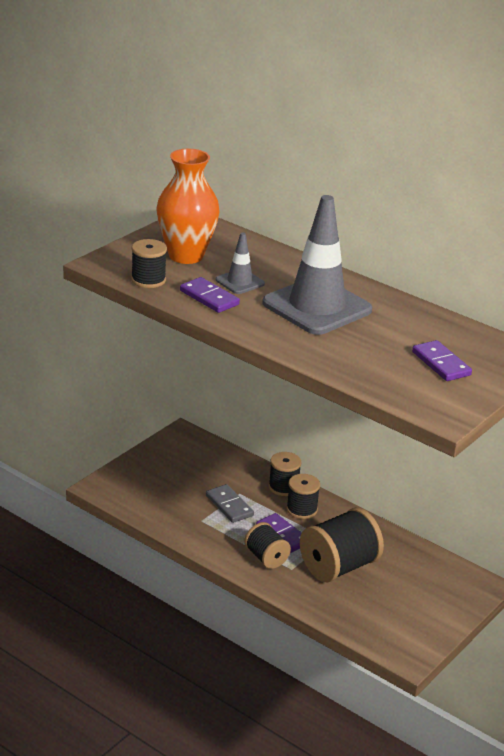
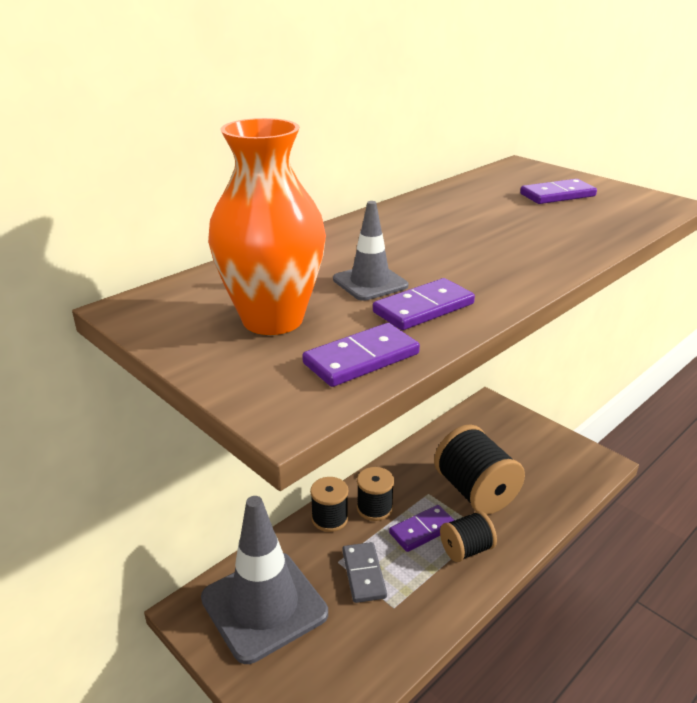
camera: 80 degrees left, 0 degrees up
black spool [131,239,167,288] -> purple domino [302,323,420,387]
grey domino [206,484,254,523] -> grey domino turned 75 degrees counterclockwise [342,542,387,603]
grey traffic cone [262,195,372,335] -> grey traffic cone moved to [201,496,328,664]

